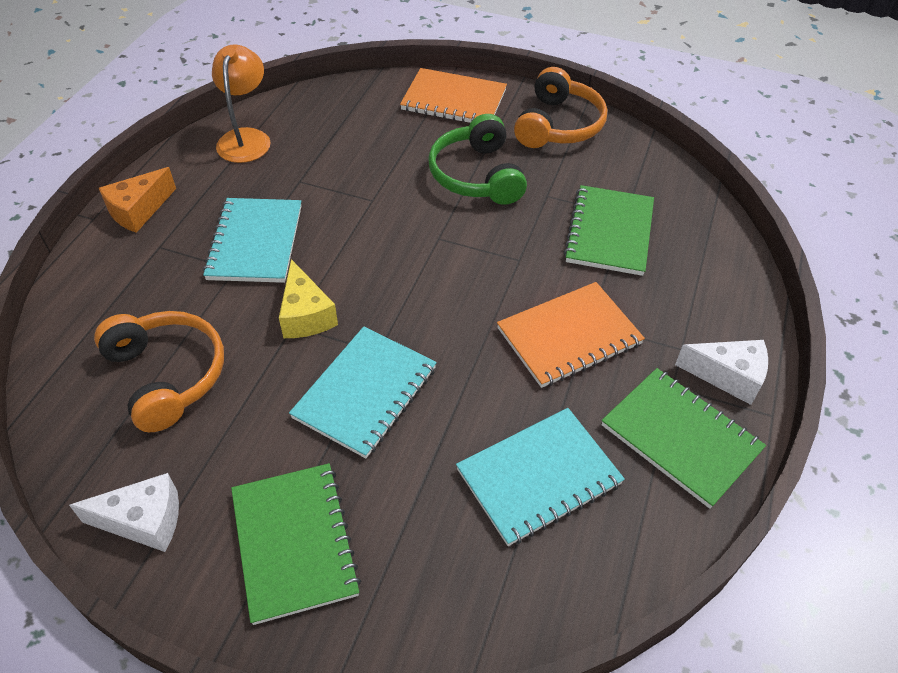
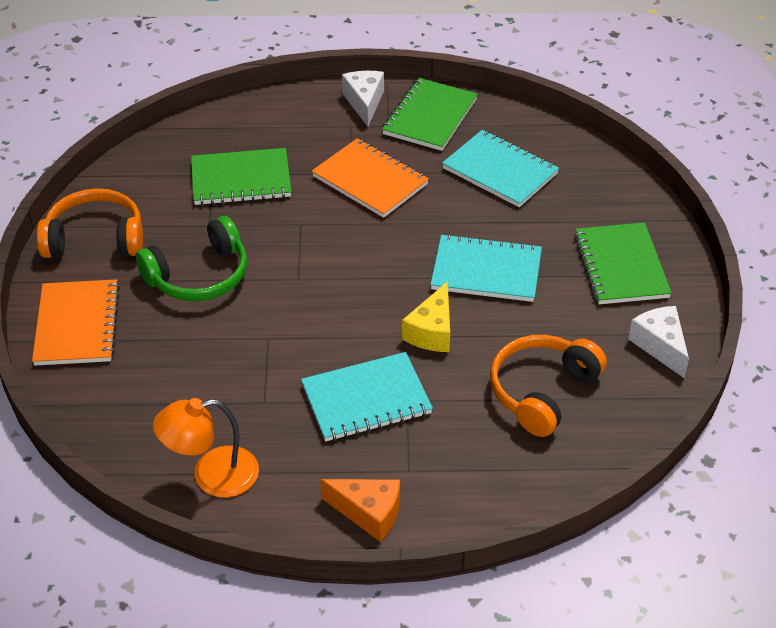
camera: 110 degrees left, 5 degrees down
green notebook [231,463,361,625] -> green notebook turned 60 degrees counterclockwise [574,222,672,304]
yellow cheese [279,259,338,338] -> yellow cheese turned 150 degrees clockwise [402,281,450,352]

